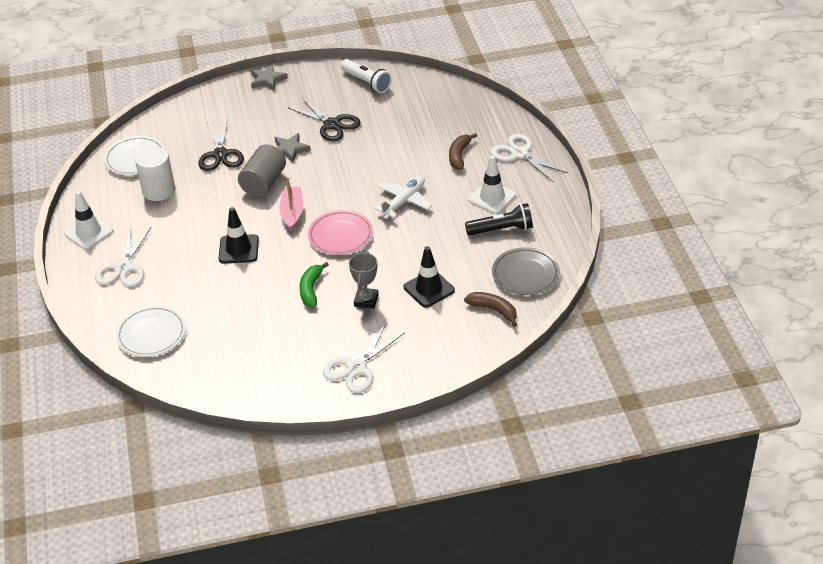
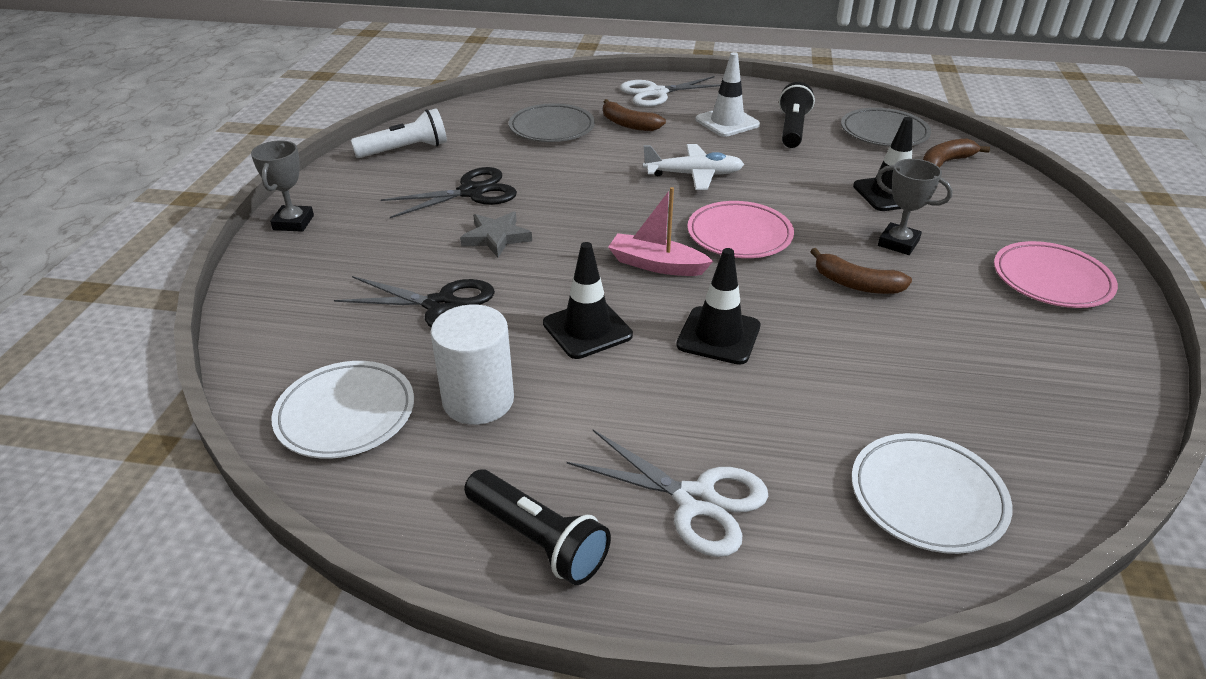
camera: 70 degrees left, 5 degrees down
white traffic cone [64,191,113,249] -> black flashlight [464,469,611,585]
grey cylinder [238,144,286,197] -> none
grey star [251,64,288,91] -> grey trophy [251,140,314,232]
green banana [299,262,329,307] -> brown banana [810,248,912,294]
white scissors [323,324,404,393] -> pink plate [994,241,1118,308]
white plane [374,176,432,218] -> white plane turned 120 degrees clockwise [643,144,744,190]
none -> grey plate [509,103,595,142]
none -> black traffic cone [543,242,633,359]

